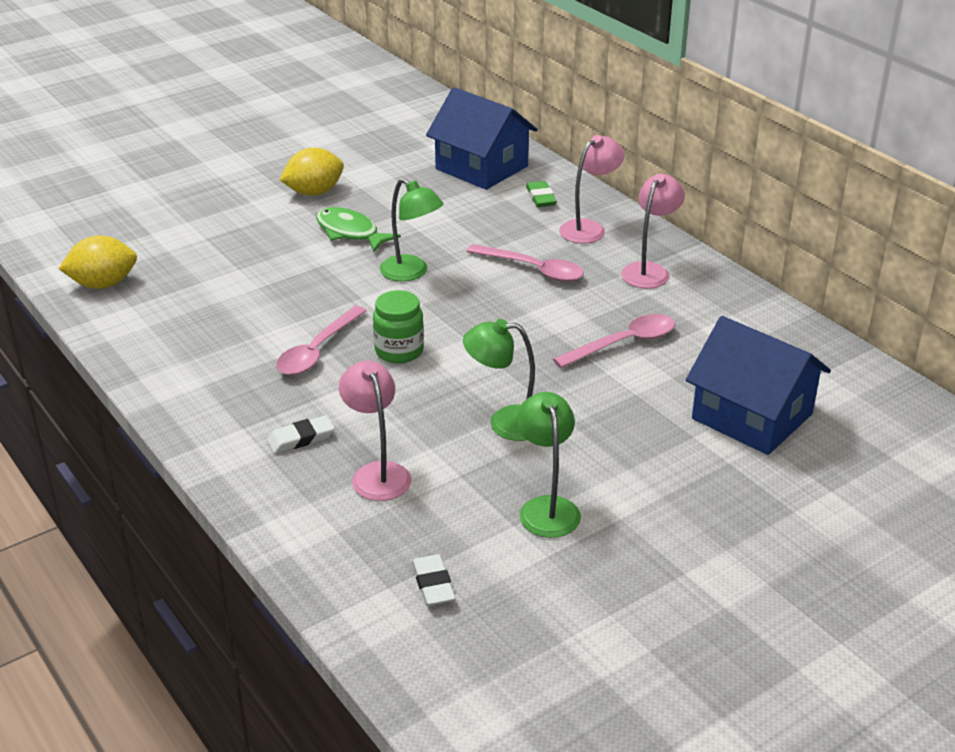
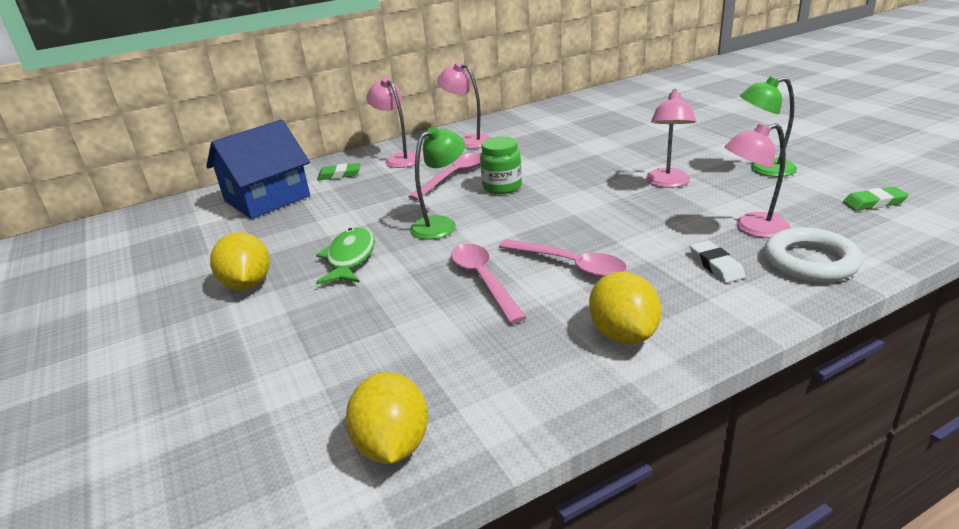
camera: 80 degrees left, 5 degrees down
green fish [316,207,401,252] -> green fish turned 135 degrees clockwise [316,227,375,285]
green jar [373,290,424,363] -> green jar moved to [480,136,522,194]
white eraser [412,554,456,606] -> green eraser [843,187,909,211]
green lamp [463,319,535,441] -> pink lamp [646,89,696,188]
pink spoon [553,314,675,368] -> pink spoon moved to [451,243,527,324]
blue house [686,316,831,455] -> none
none -> yellow lemon [589,272,661,344]
none -> white ring [764,227,862,282]

